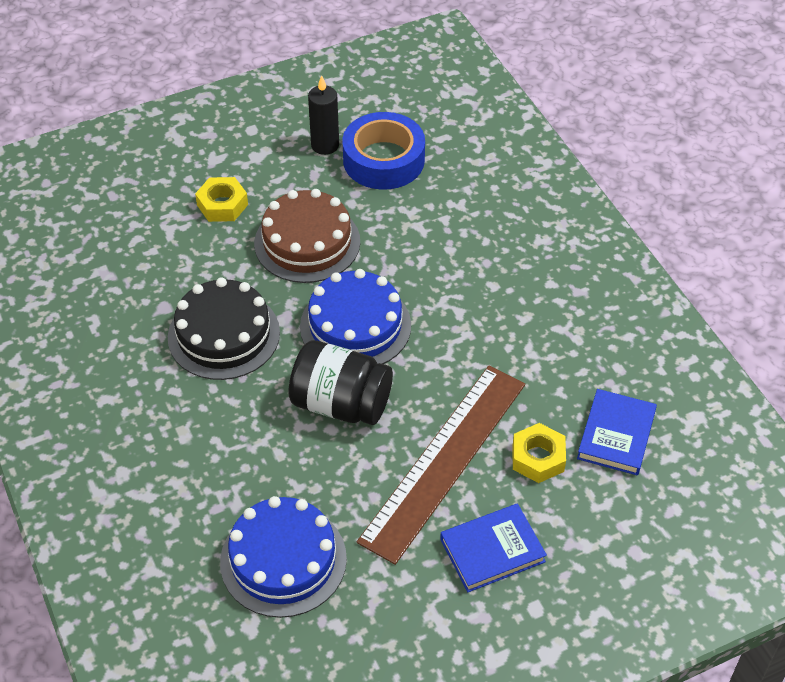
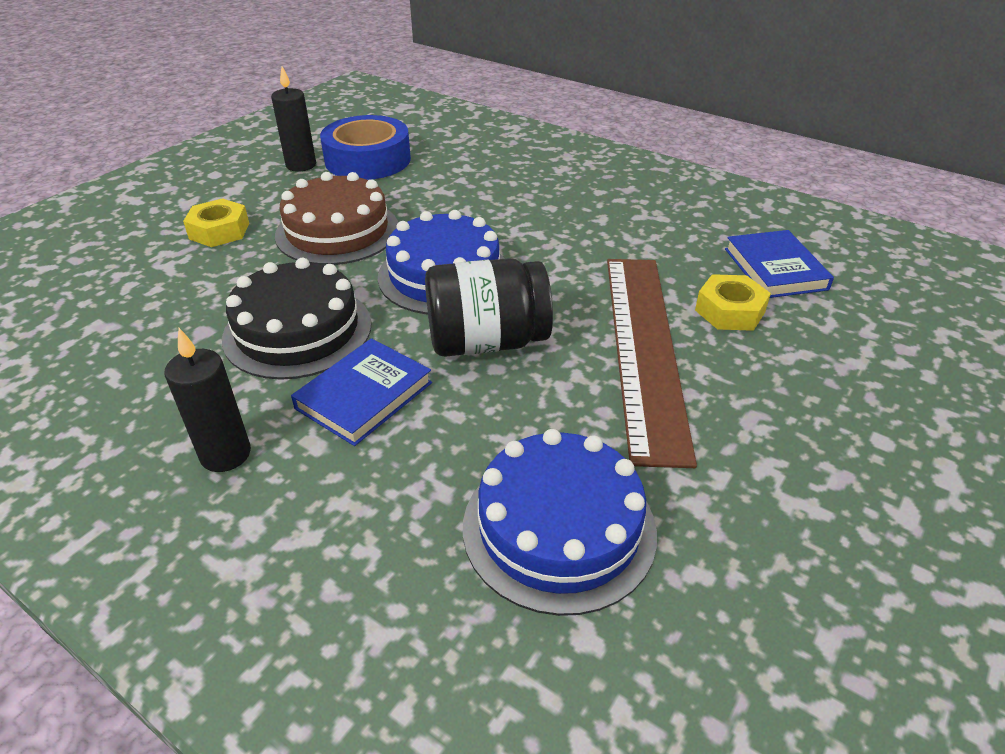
camera: 30 degrees left, 10 degrees down
blue book [440,503,547,592] -> blue book moved to [291,338,432,446]
none -> black candle [164,328,251,472]

